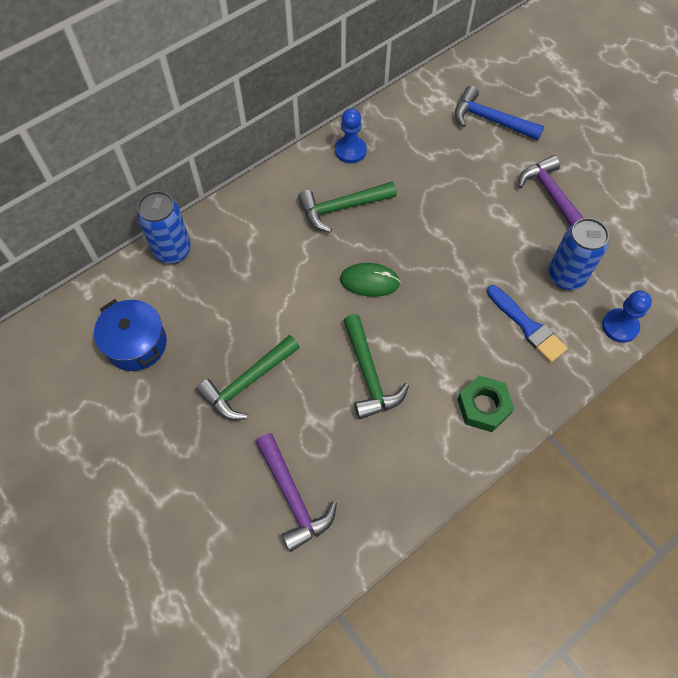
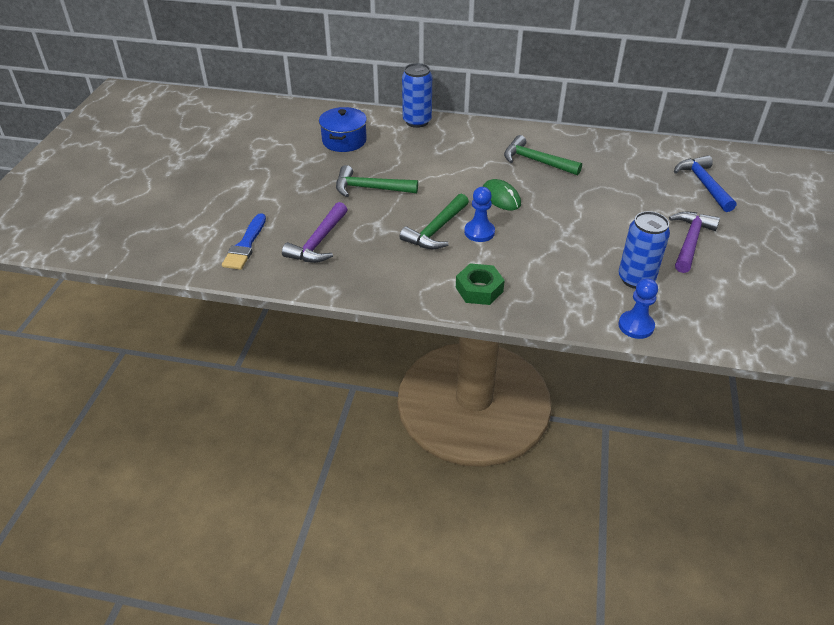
camera: 50 degrees right, 20 degrees down
blue pawn [335,108,367,163] -> blue pawn moved to [464,187,495,242]
blue brush [487,285,568,363] -> blue brush moved to [222,213,266,270]

